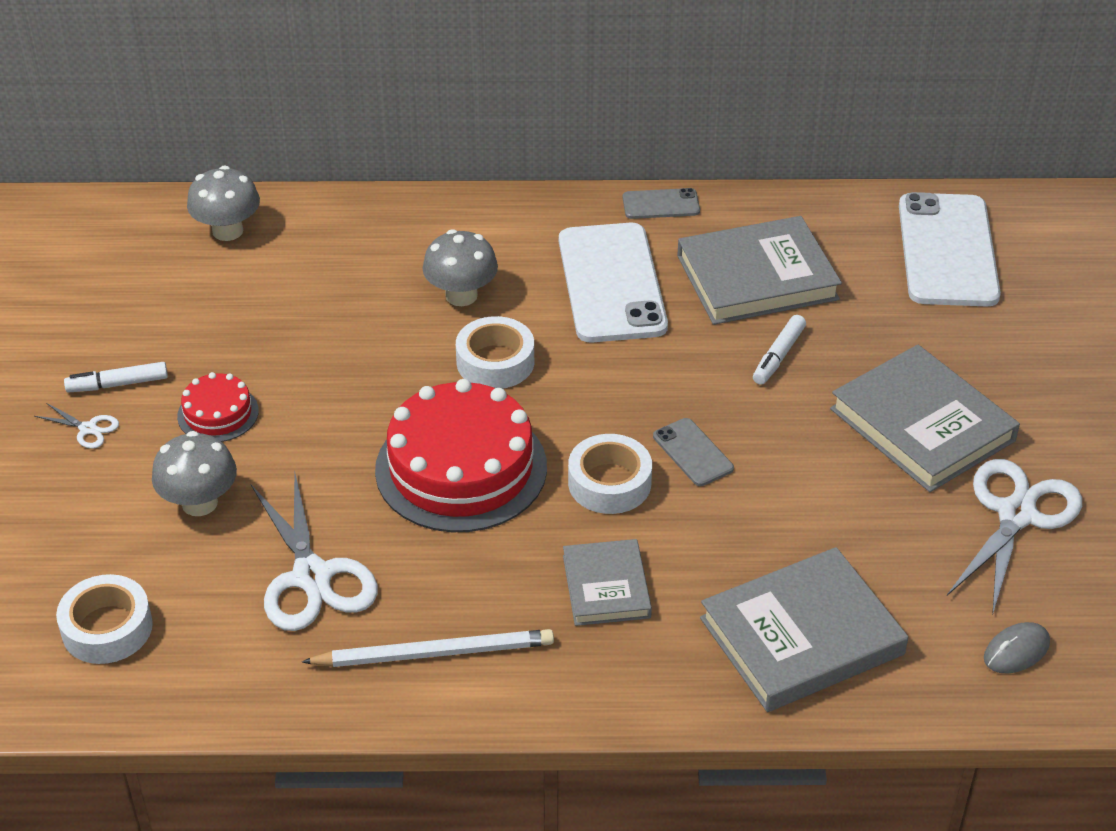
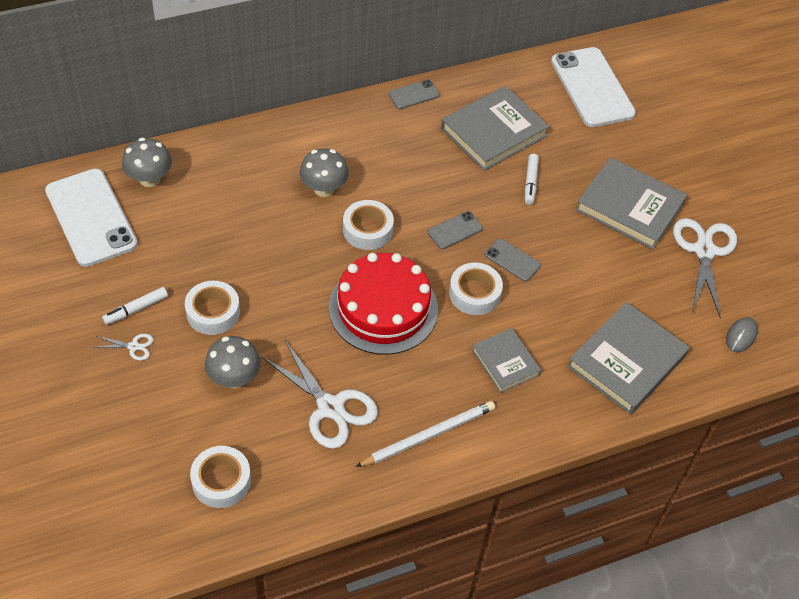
camera: 25 degrees left, 10 degrees up
red cake [177,372,259,442] -> white tape [185,280,240,335]
white phone [559,223,668,343] -> white phone moved to [45,168,138,267]
none -> grey phone [428,211,483,249]

